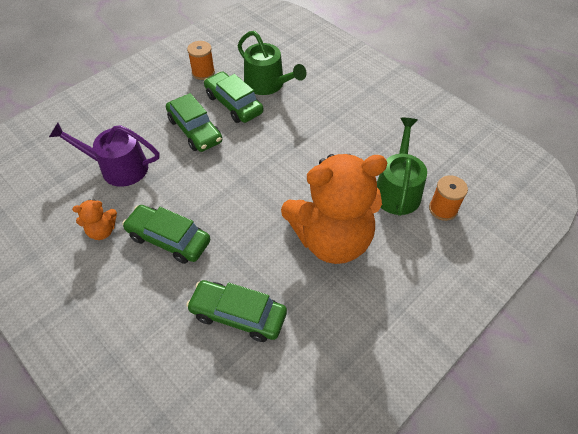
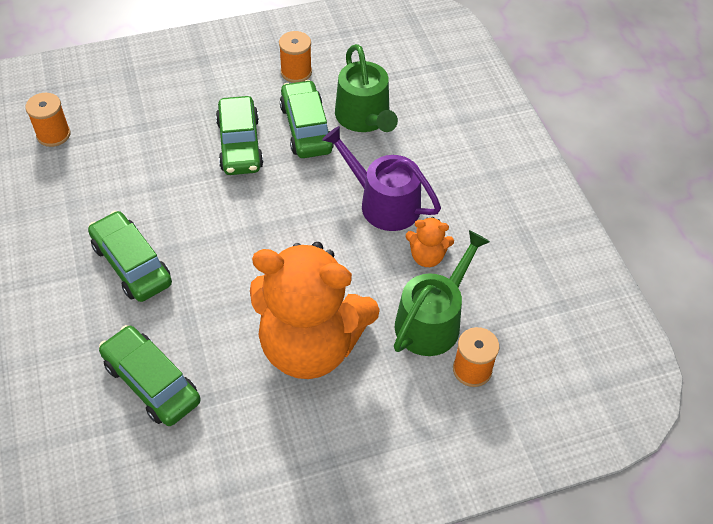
camera: 25 degrees right, 0 degrees up
purple watering can [49,123,159,187] -> purple watering can moved to [322,126,441,231]
orange teddy bear [72,199,117,240] -> orange teddy bear moved to [406,217,454,267]
none -> orange spool [25,93,71,147]

